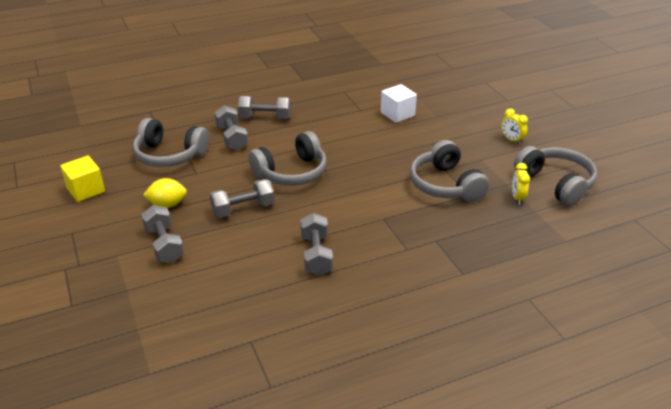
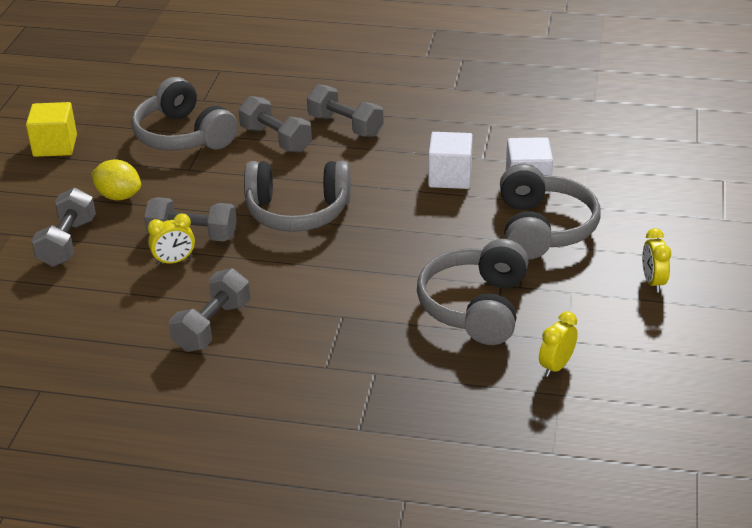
camera: 35 degrees right, 0 degrees up
grey dumbbell [214,105,248,151] -> grey dumbbell turned 60 degrees counterclockwise [238,96,312,153]
grey headphones [514,146,597,206] -> grey headphones moved to [500,164,601,260]
none -> yellow clock [148,214,195,265]
none -> white cube [428,132,473,189]

